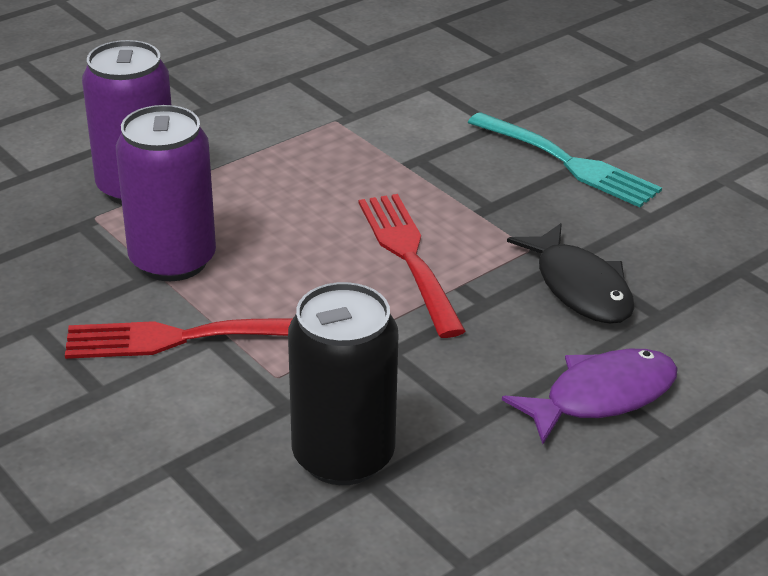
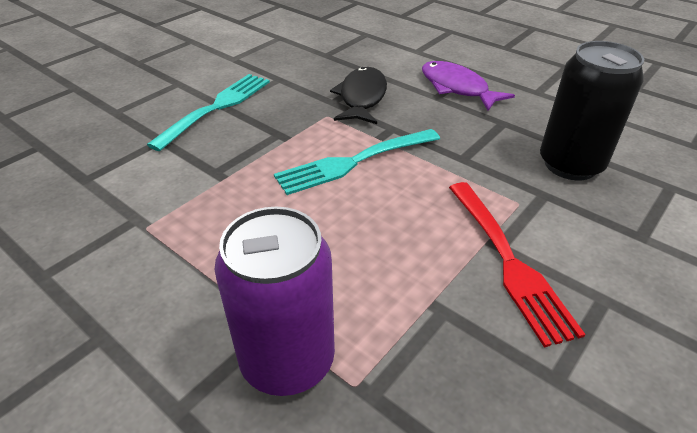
camera: 100 degrees left, 5 degrees up
purple can [116,105,216,281] -> none
red fork [359,194,466,338] -> turquoise fork [274,129,440,195]
black fish [507,223,635,324] -> black fish turned 45 degrees counterclockwise [330,67,387,124]

